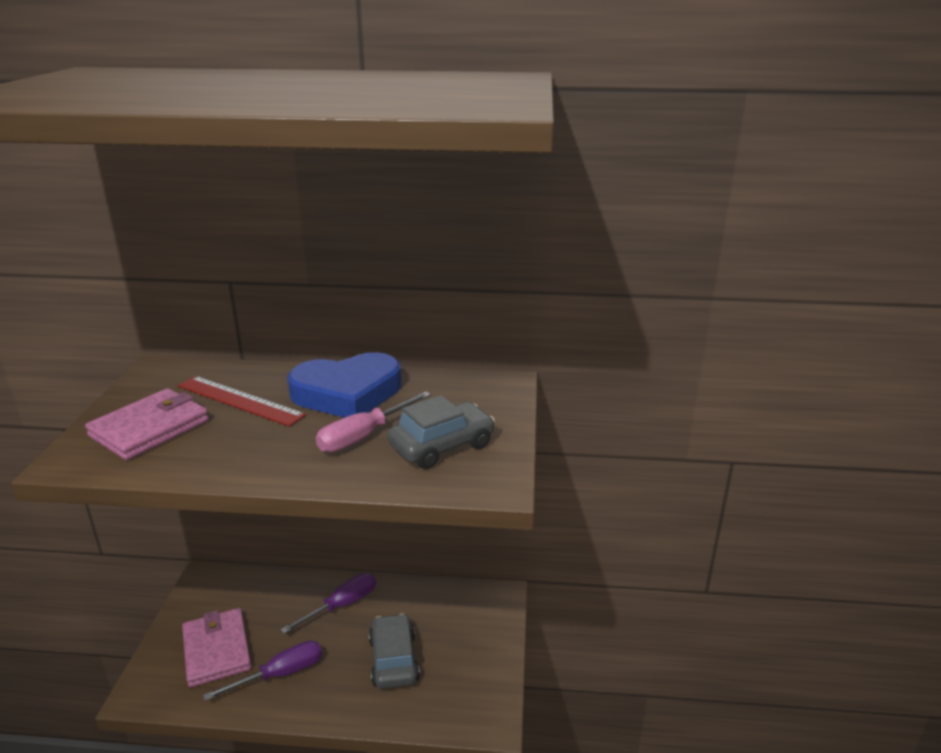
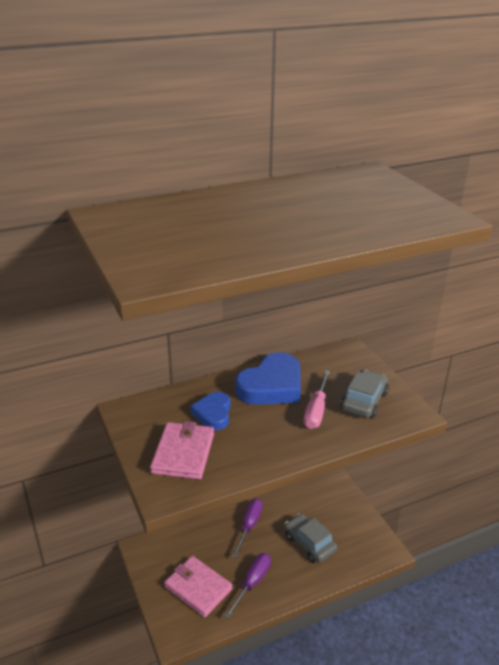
camera: 30 degrees left, 5 degrees up
red ruler [178,376,306,427] -> blue heart [190,392,230,430]

